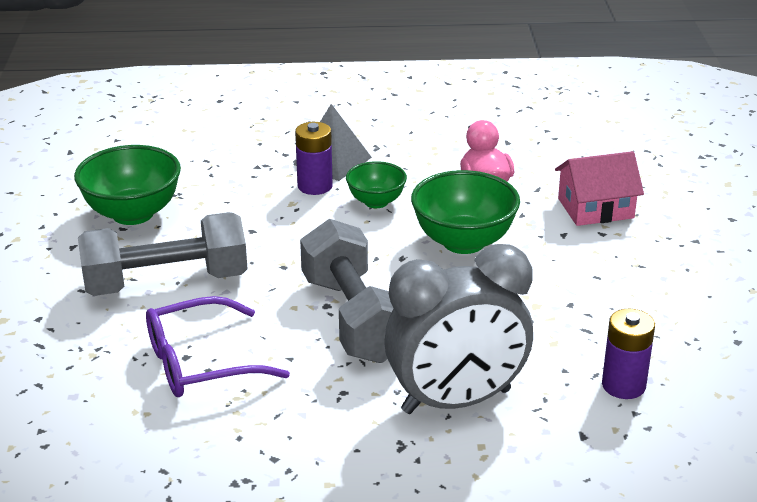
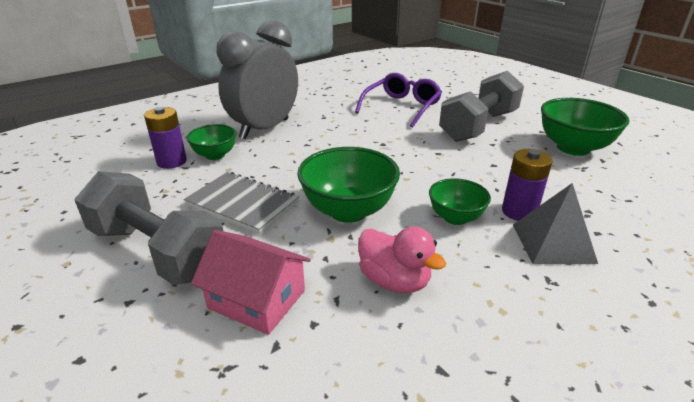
camera: 145 degrees right, 0 degrees up
grey dumbbell [300,219,394,363] -> grey dumbbell moved to [74,171,223,285]
pink house [555,151,644,226] -> pink house turned 75 degrees clockwise [191,230,311,335]
none -> grey notebook [184,172,299,234]
none -> green bowl [186,124,237,160]

